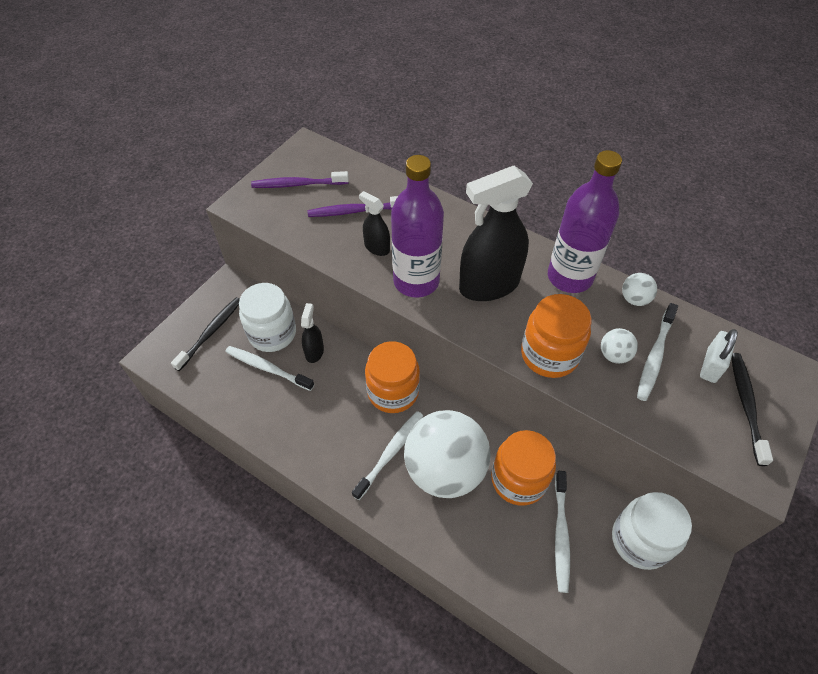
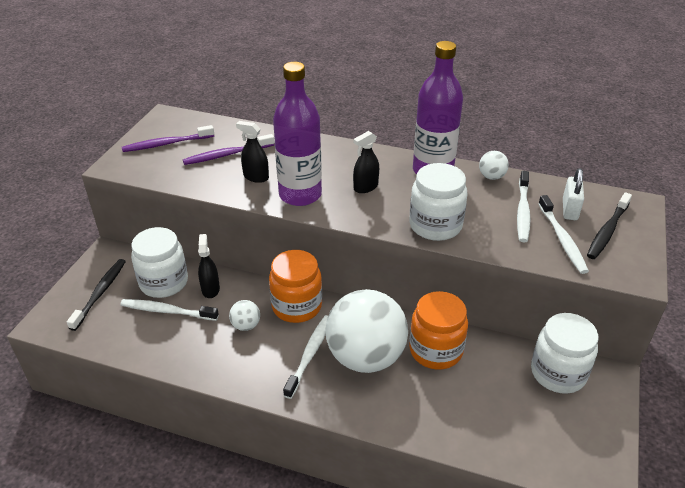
camera: 15 degrees left, 15 degrees down
black spray bottle [459,166,533,301] -> black spray bottle [353,131,379,193], size x0.48
orange jar [521,294,592,378] -> white jar [409,163,468,241]
white toothbrush [555,471,570,593] -> white toothbrush moved to [538,195,589,274]
white ball [601,328,638,364] -> white ball moved to [229,300,260,331]
black toothbrush [731,353,773,466] -> black toothbrush turned 135 degrees counterclockwise [587,192,632,259]

